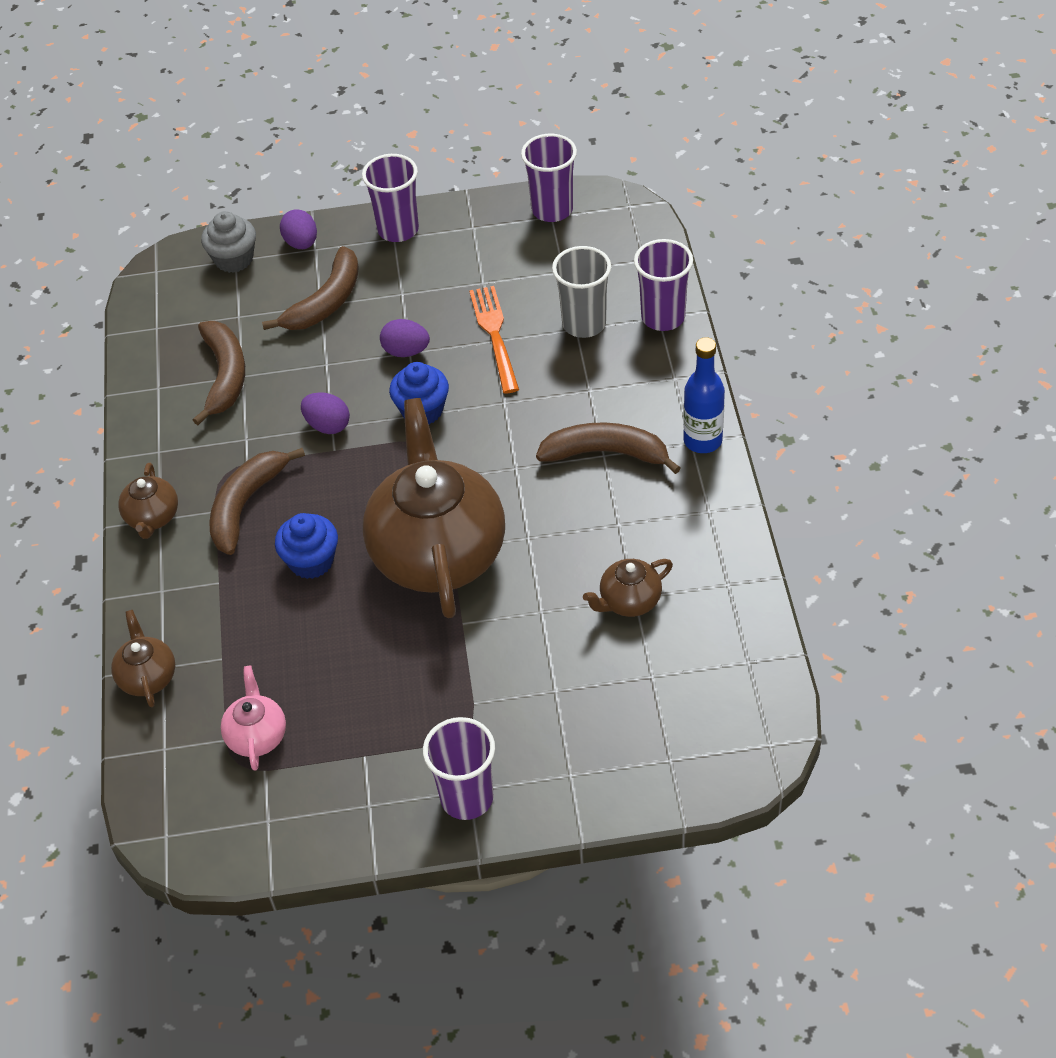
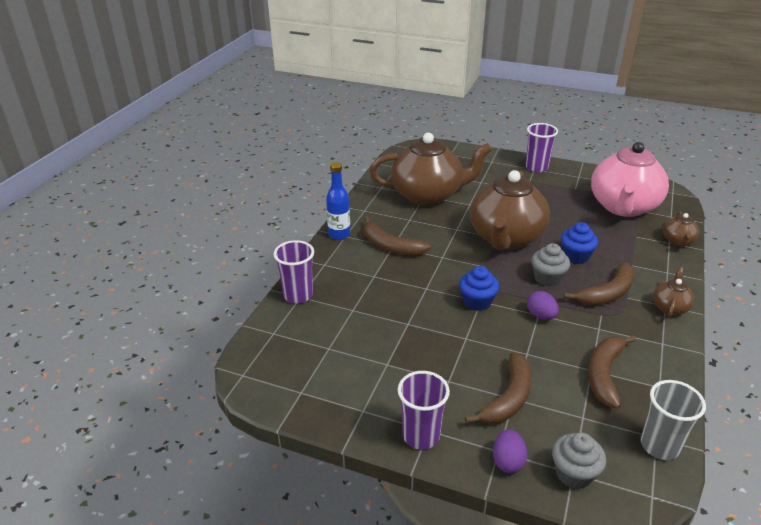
camera: 155 degrees left, 15 degrees down
pink teapot [221,665,286,771] -> pink teapot [591,142,669,217], size x2.33
brown banana [262,246,359,330] -> brown banana turned 150 degrees clockwise [465,352,532,424]
purple egg [380,319,430,357] -> none
orange fork [469,286,519,393] -> none
purple cup [521,134,577,222] -> none
grey cup [552,246,611,338] -> grey cup moved to [641,380,706,460]
brown teapot [583,559,673,617] -> brown teapot [370,133,492,206], size x2.33
none -> grey cupcake [532,243,570,287]

